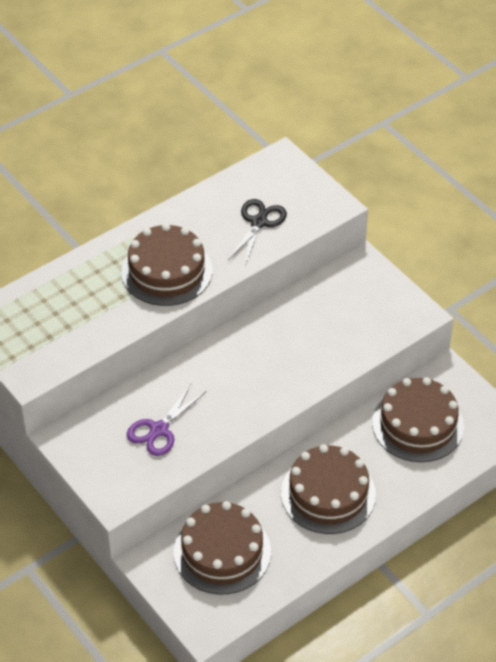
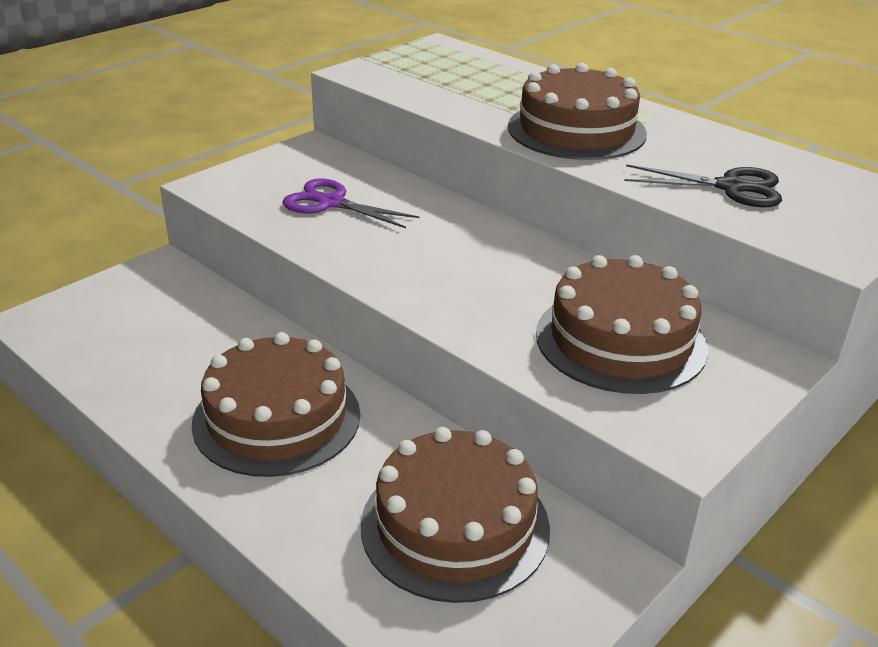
camera: 80 degrees right, 15 degrees down
brown cake [174,501,271,594] -> brown cake moved to [536,255,708,394]

